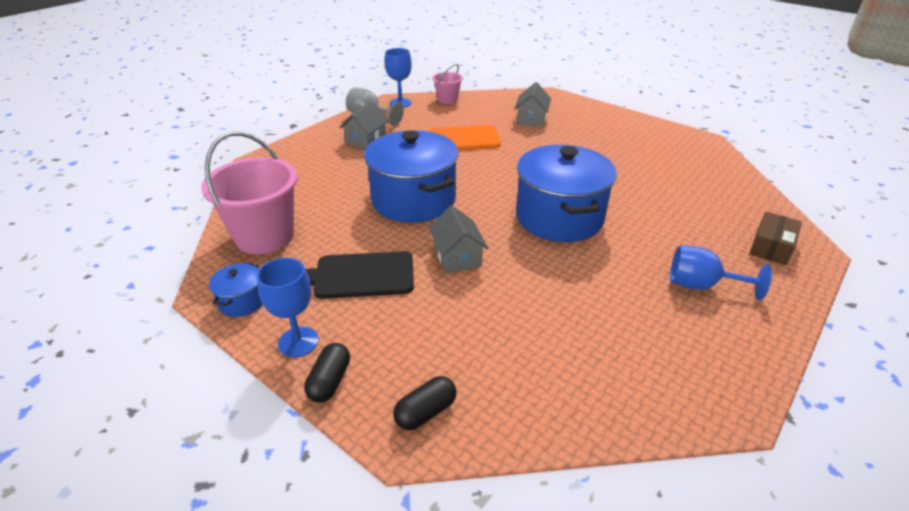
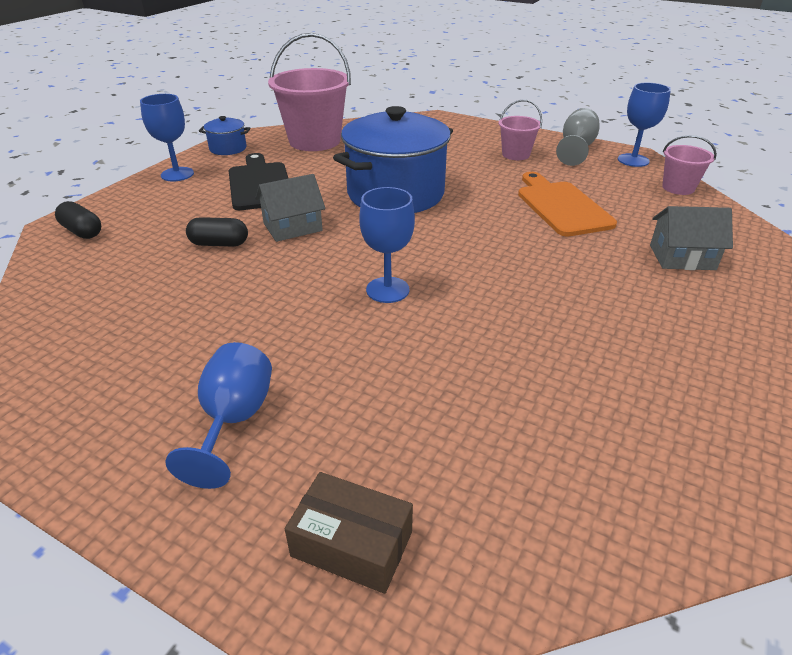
camera: 80 degrees right, 0 degrees up
black capsule [304,343,350,403] -> black capsule moved to [186,217,248,246]
grey house [339,101,389,149] -> pink bucket [499,99,542,160]
blue pot [516,145,617,242] -> blue goblet [359,187,415,303]

